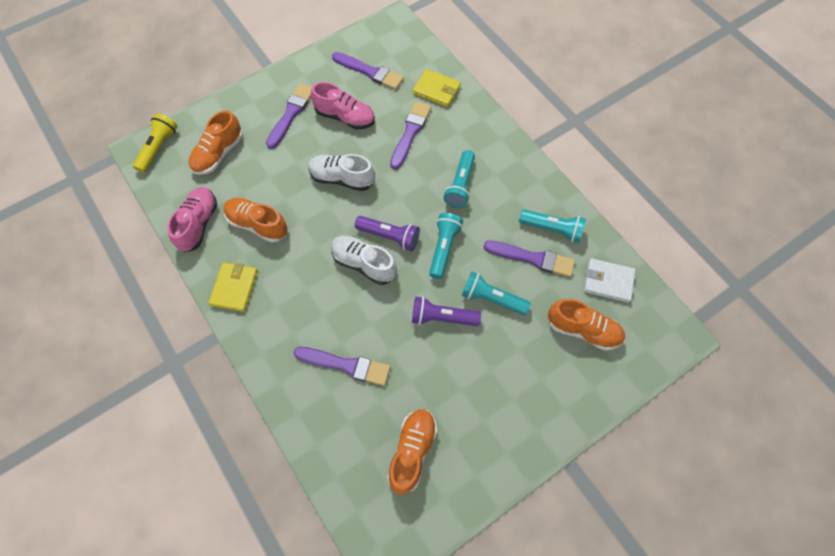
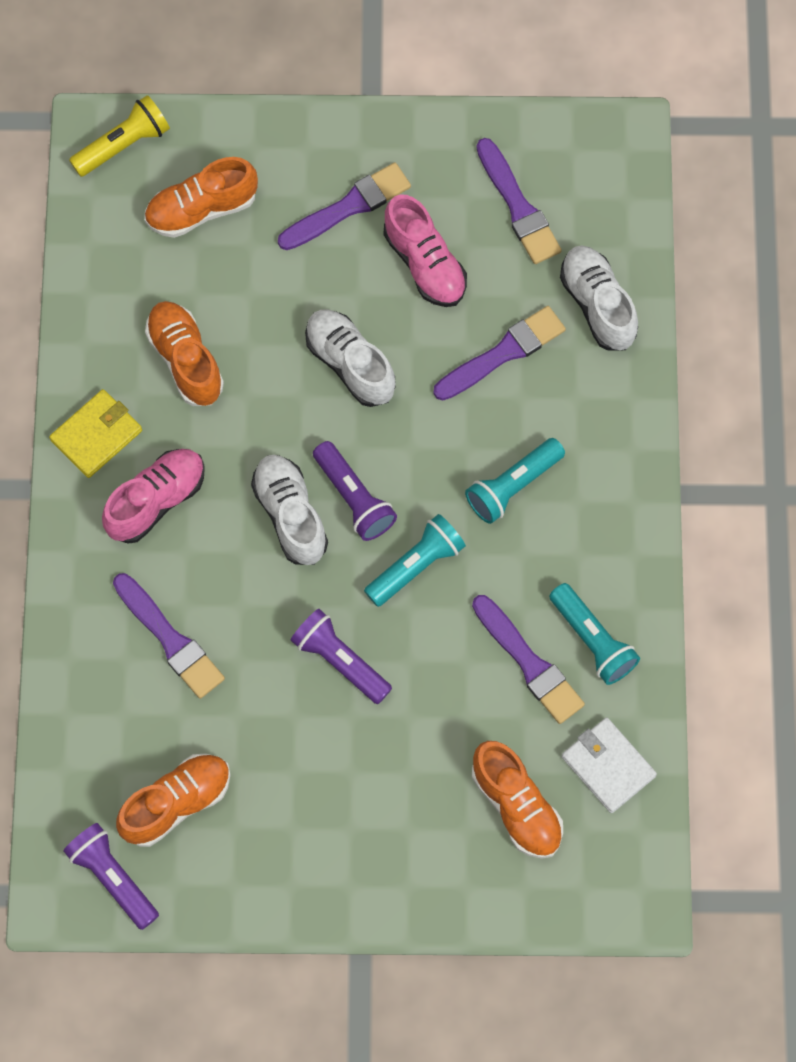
camera: 35 degrees right, 5 degrees up
pink shoe [167,187,217,253] -> pink shoe moved to [102,449,205,544]
yellow wallet [413,69,461,107] -> white shoe [560,246,638,350]
turquoise flashlight [462,272,531,315] -> none
none -> purple flashlight [63,823,159,930]

